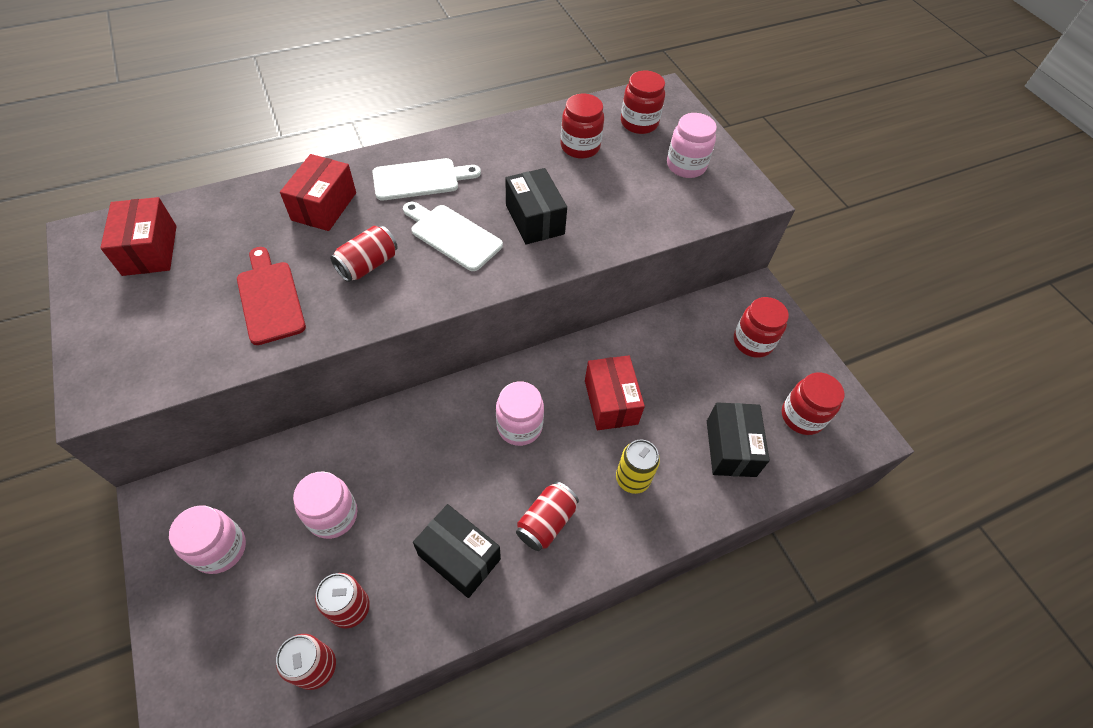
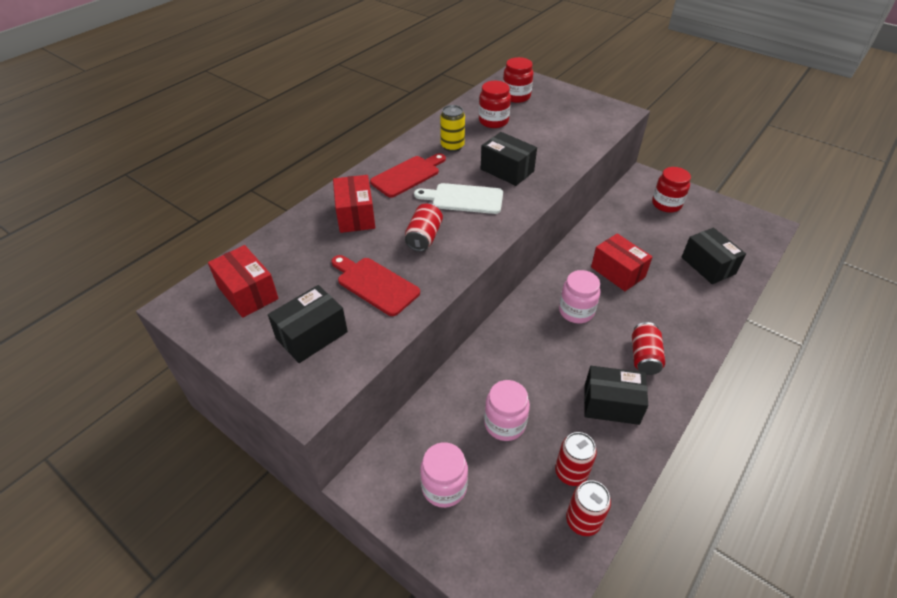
camera: 25 degrees left, 10 degrees down
white cutting board [372,158,481,201] -> red cutting board [370,153,446,198]
yellow can [616,440,660,494] -> yellow can moved to [440,105,465,152]
pink jar [667,113,717,178] -> none
red jar [782,372,844,435] -> none
none -> black box [268,285,348,363]

